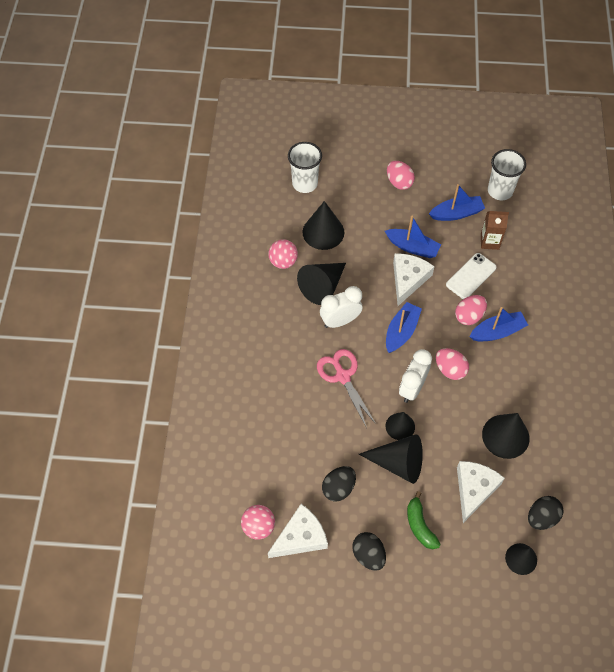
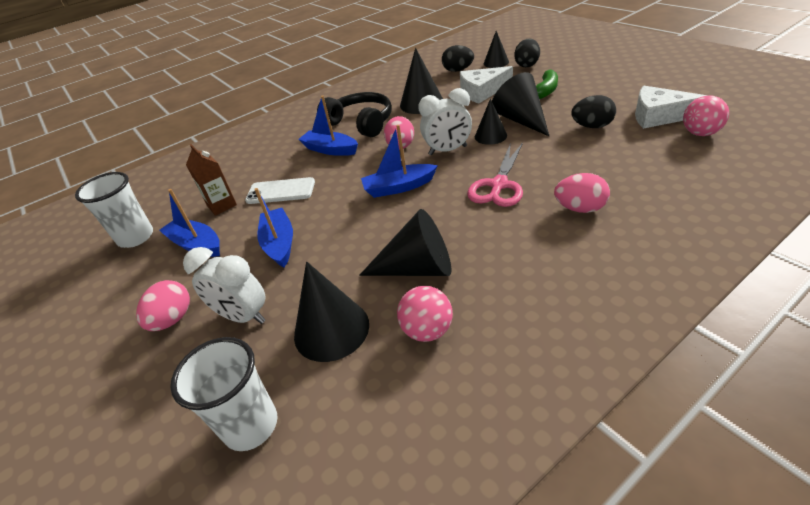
camera: 125 degrees left, 20 degrees down
white clock [320,286,363,328] -> white clock moved to [183,247,266,324]
black egg [352,532,386,571] -> black egg moved to [514,39,540,67]
white cheese [393,253,435,306] -> none
pink egg [455,295,487,325] -> pink egg moved to [554,173,610,213]
none -> black headphones [317,92,392,137]

